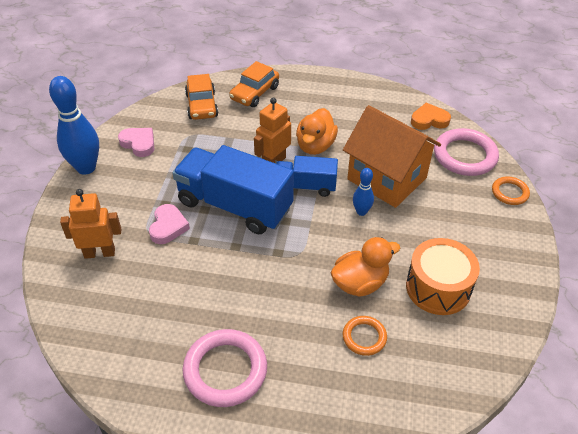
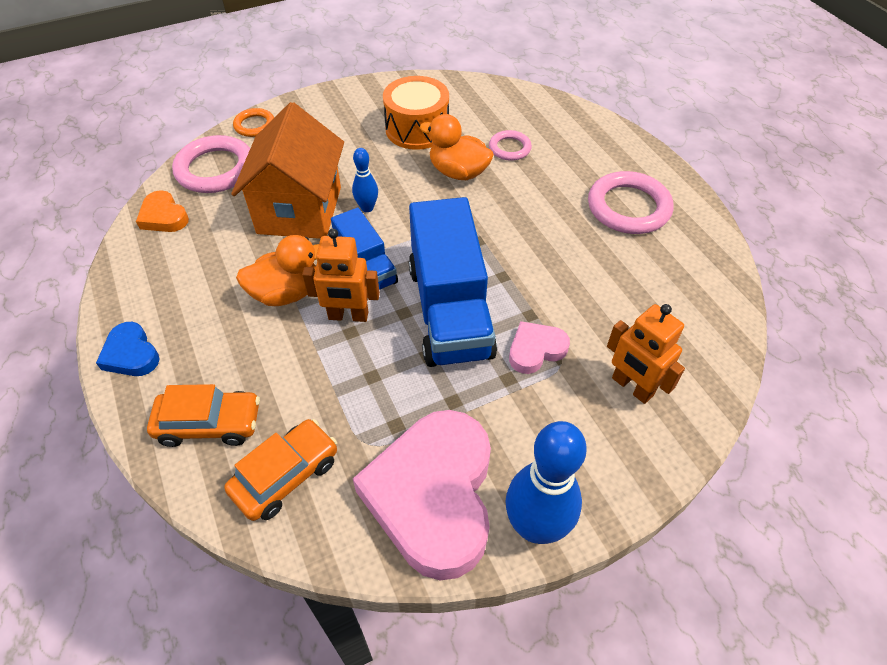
camera: 125 degrees left, 5 degrees up
pink heart [118,128,154,157] -> pink heart [353,410,491,580], size x2.20
orange ring [343,316,387,356] -> pink ring [489,130,532,161]
none -> blue heart [96,322,160,376]

